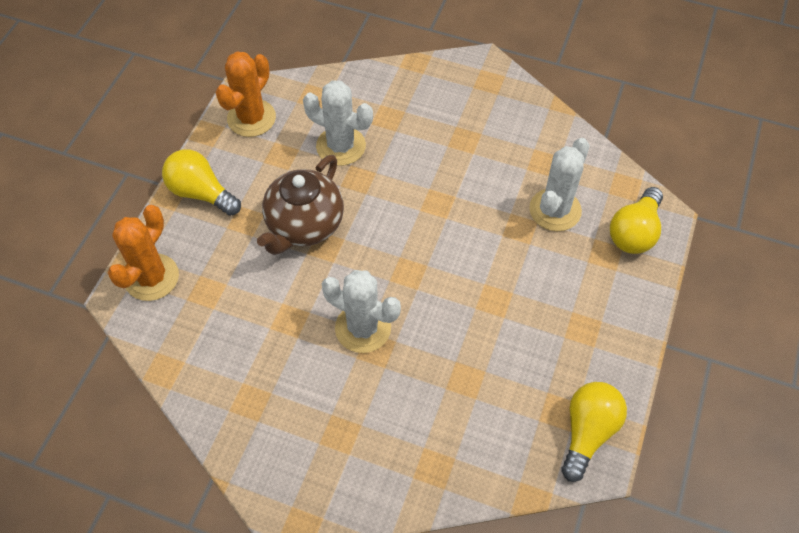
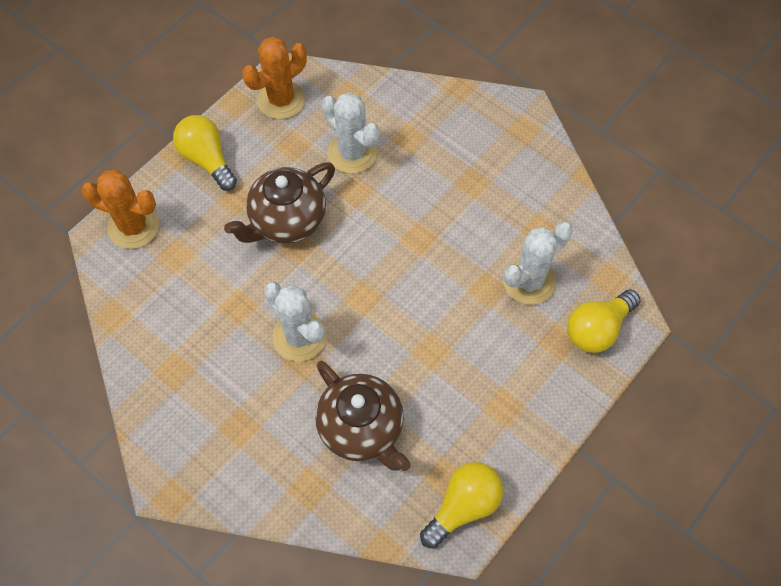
camera: 20 degrees right, 5 degrees up
orange cactus [108,205,179,301] -> orange cactus turned 60 degrees clockwise [81,170,159,249]
none -> brown teapot [315,361,411,471]

